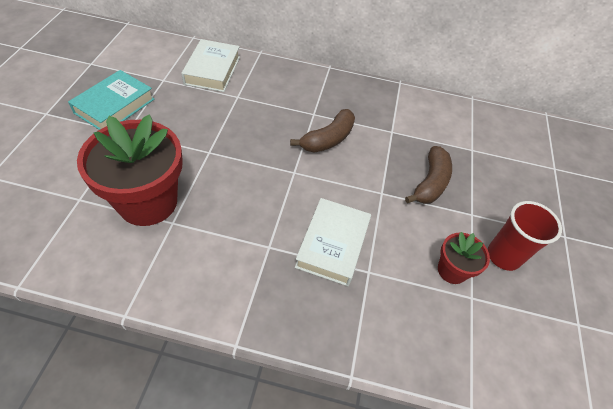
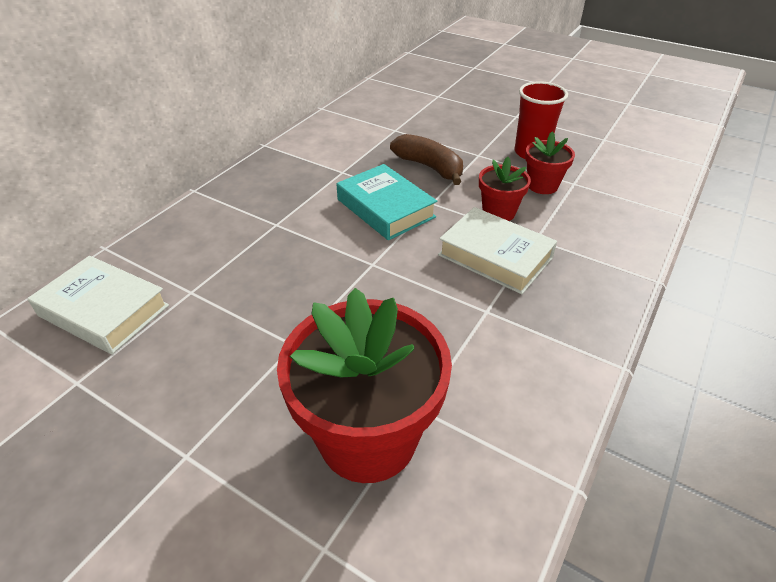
camera: 65 degrees left, 10 degrees down
turquoise book [68,70,155,130] -> turquoise book moved to [336,164,437,240]
brown banana [290,109,355,153] -> none
none -> red flower pot [479,157,531,221]

